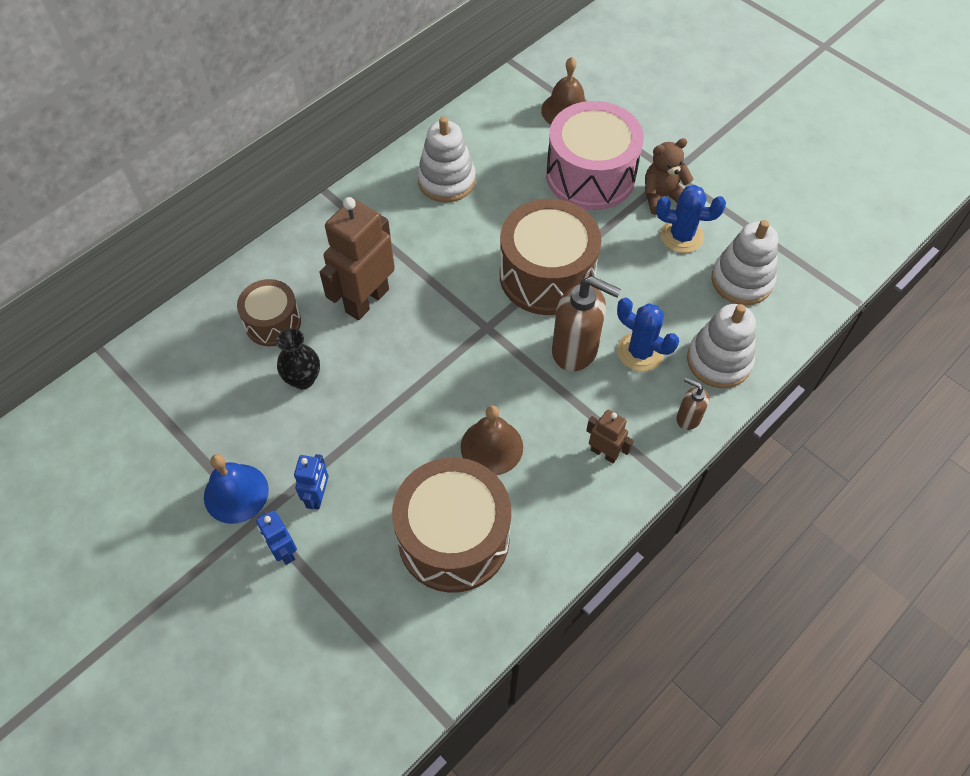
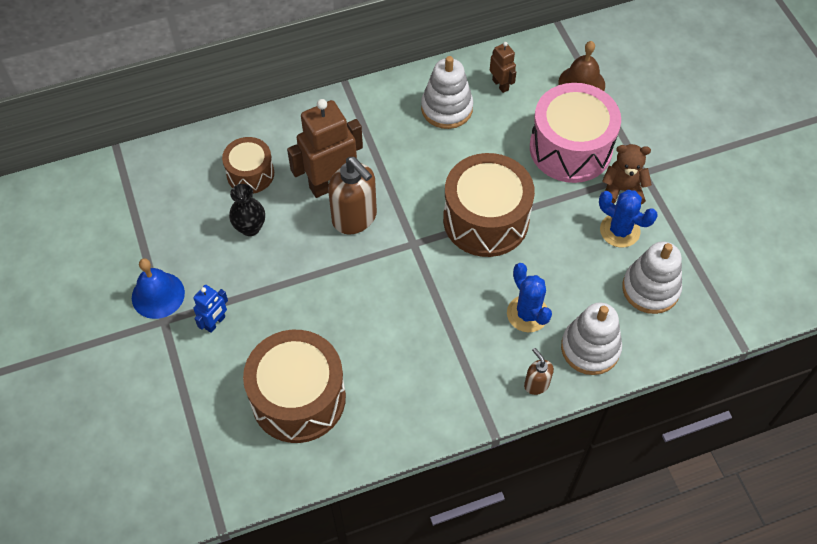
camera: 25 degrees right, 0 degrees up
blue robot [256,510,297,565] -> none
brown bell [461,405,523,475] -> none
brown soap dispenser [552,276,621,371] -> brown soap dispenser moved to [328,157,377,234]
brown robot [586,410,633,463] -> brown robot moved to [490,42,516,93]

